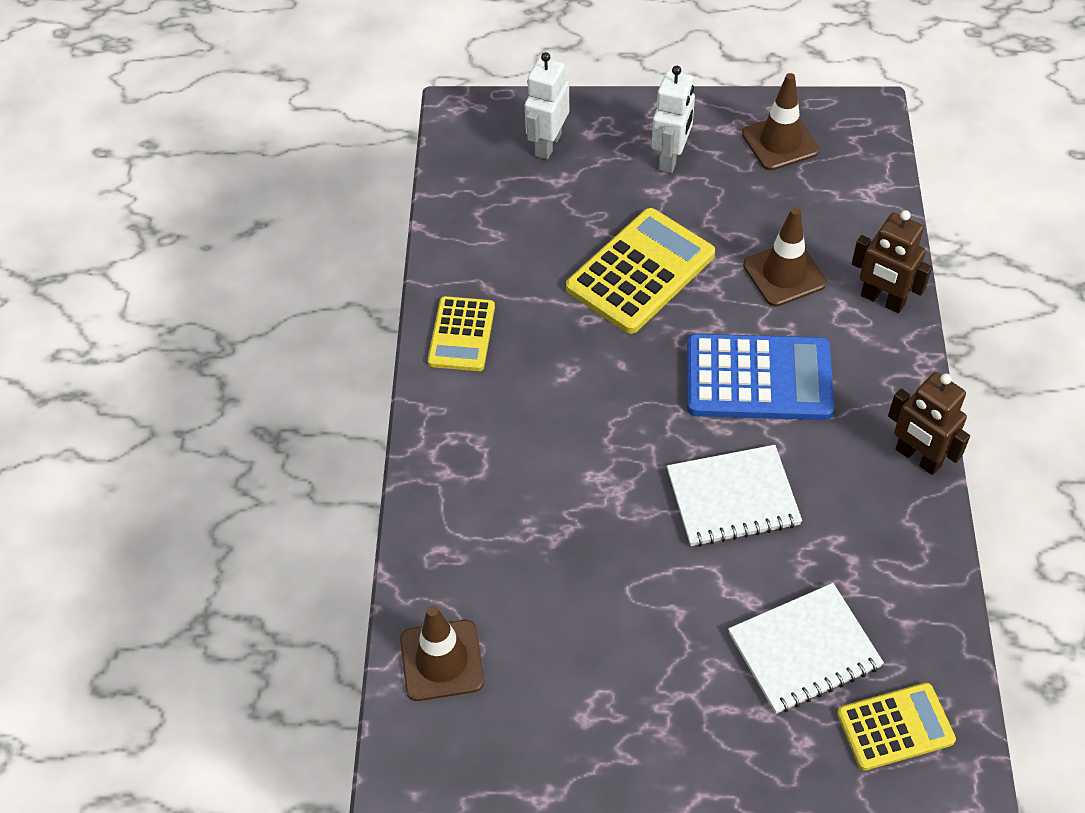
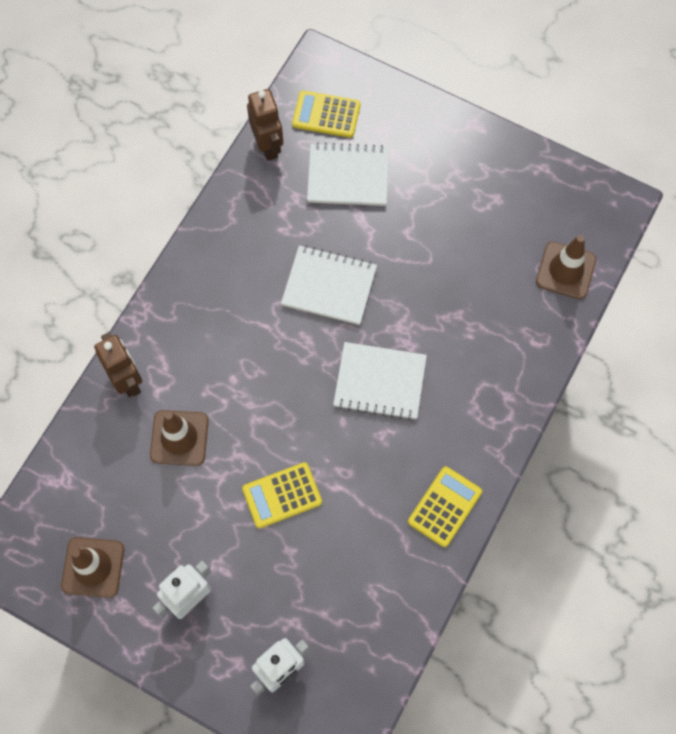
camera: 155 degrees left, 15 degrees up
yellow calculator [566,208,715,334] -> yellow calculator [242,462,322,528], size x0.61
blue calculator [687,334,834,420] -> none
brown robot [888,372,970,475] -> brown robot moved to [247,89,283,161]
none -> white notebook [333,342,427,420]

